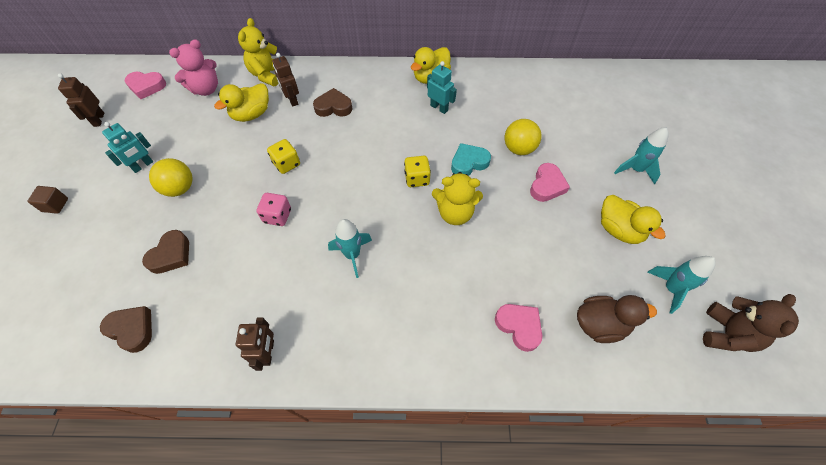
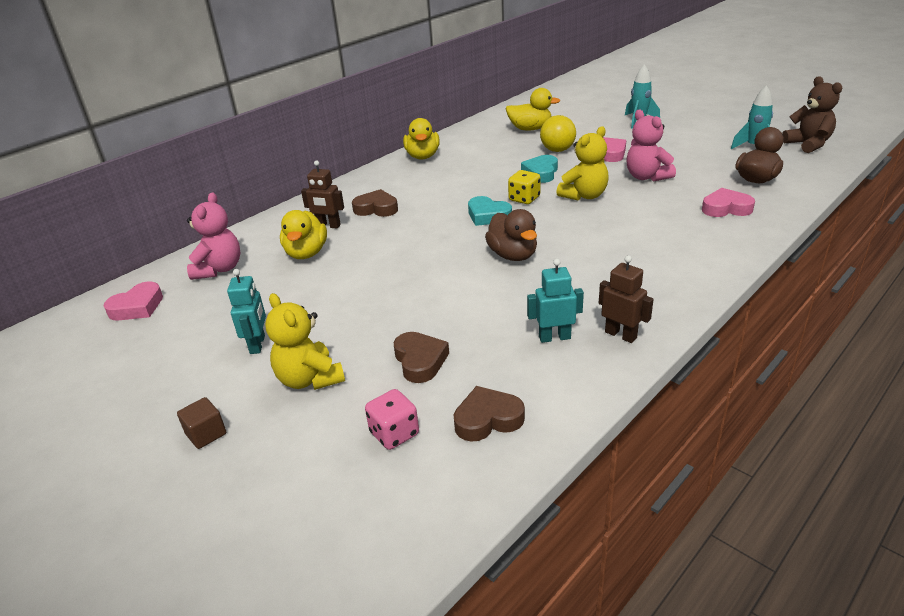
camera: 45 degrees left, 25 degrees down
brown robot [58,73,104,127] -> none
yellow ball [149,158,193,197] -> none
yellow teddy bear [238,18,278,86] -> yellow teddy bear moved to [265,293,345,390]
pink dice [257,193,291,226] -> pink dice moved to [365,389,419,450]
yellow dice [267,139,300,174] -> none
brown heart [313,88,352,117] -> brown heart turned 60 degrees clockwise [352,189,398,217]
turquoise rocket [328,219,372,278] -> none
turquoise robot [427,61,457,114] -> turquoise robot moved to [527,259,584,343]
yellow duck [601,195,666,244] -> yellow duck moved to [506,88,561,131]
none -> turquoise heart [468,196,512,226]
none -> brown duck [485,209,537,261]
none -> pink teddy bear [627,110,676,182]

